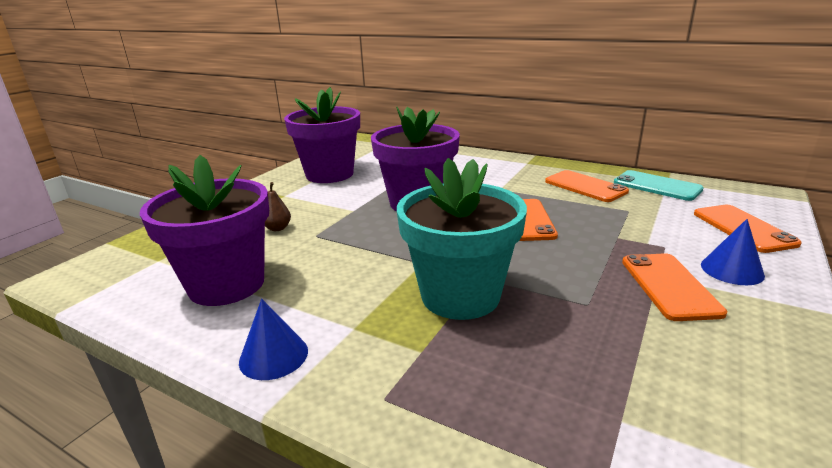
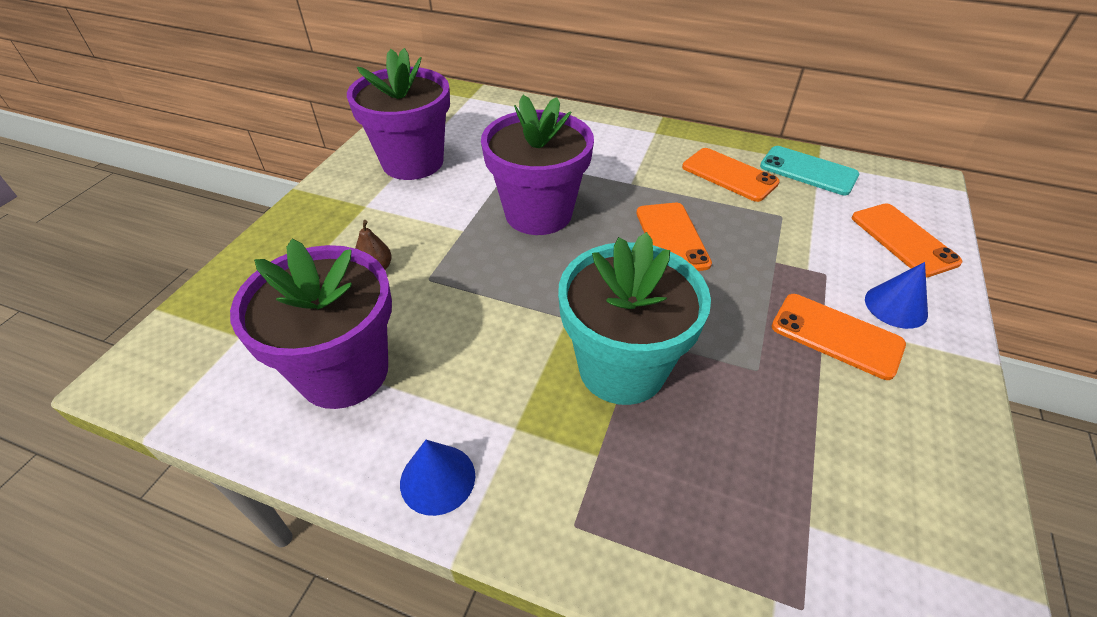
camera: 10 degrees left, 20 degrees up
orange phone [622,253,727,321] -> orange phone turned 45 degrees counterclockwise [772,294,906,380]

